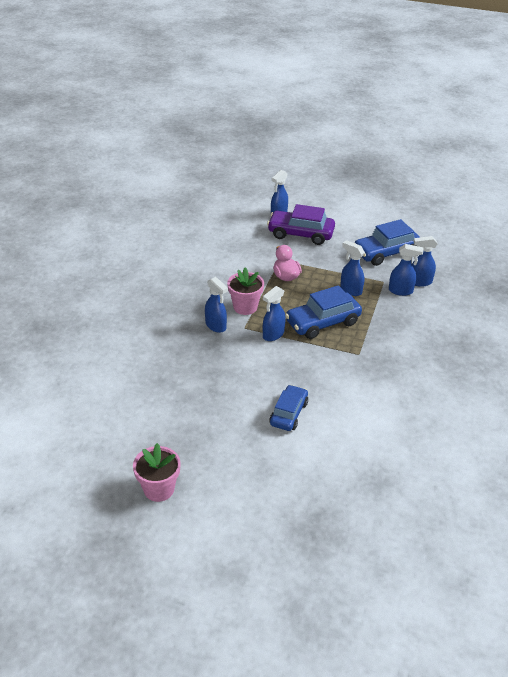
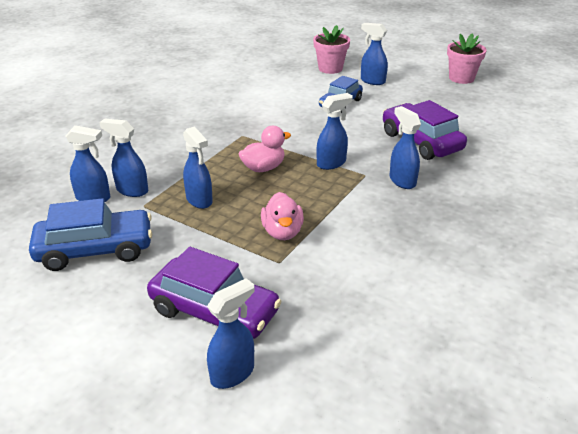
camera: 165 degrees left, 5 degrees down
pink flower pot [227,267,264,315] -> pink flower pot moved to [313,25,350,74]
blue car [285,285,362,339] -> pink duck [238,126,291,172]
none -> blue spray bottle [361,23,388,85]
none -> purple car [383,100,467,160]

